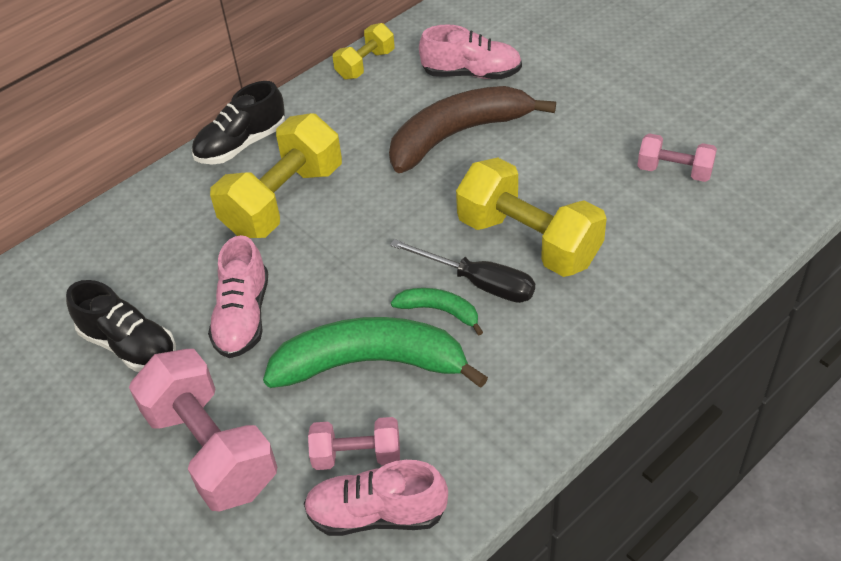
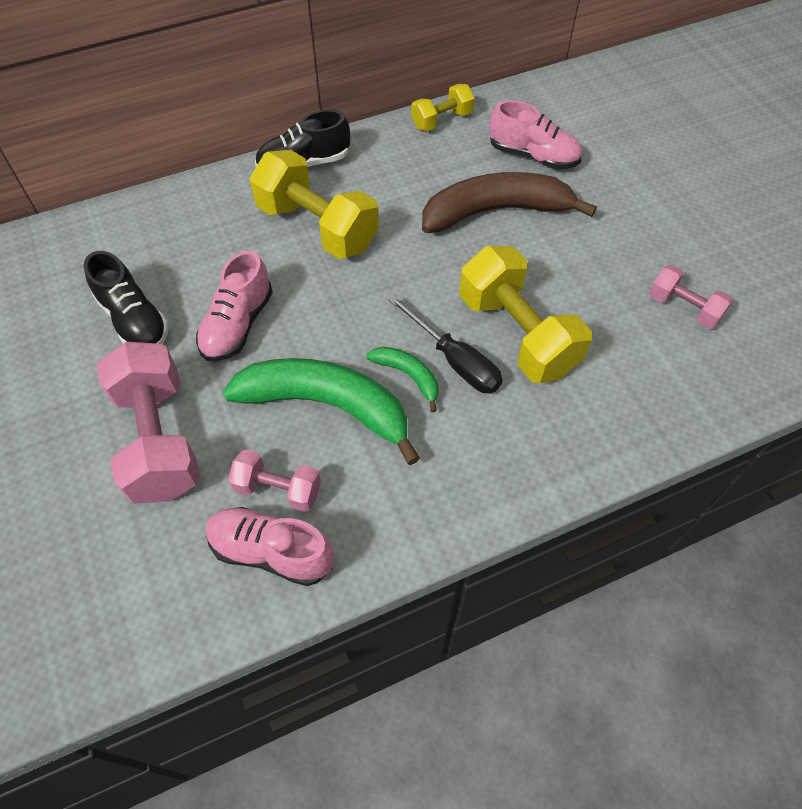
camera: 15 degrees right, 10 degrees up
yellow dumbbell [210,113,342,238] -> yellow dumbbell turned 75 degrees clockwise [249,150,379,259]

